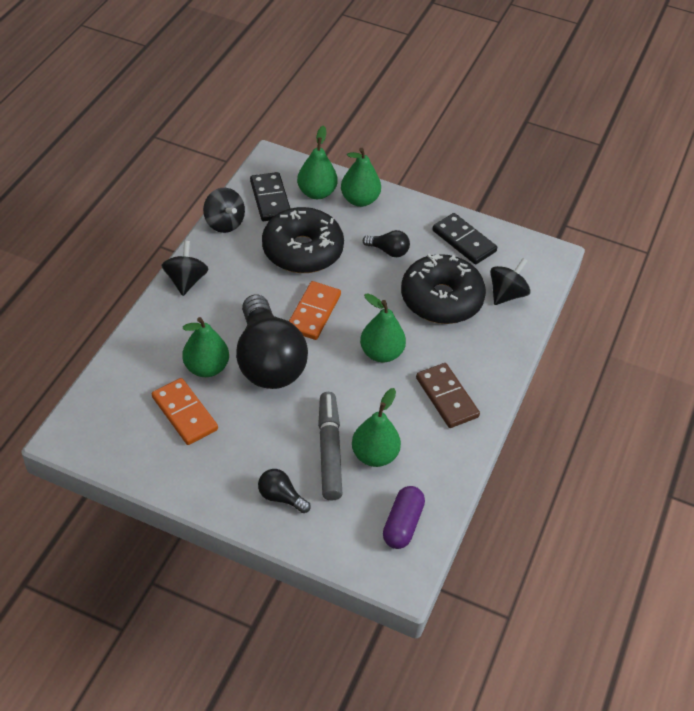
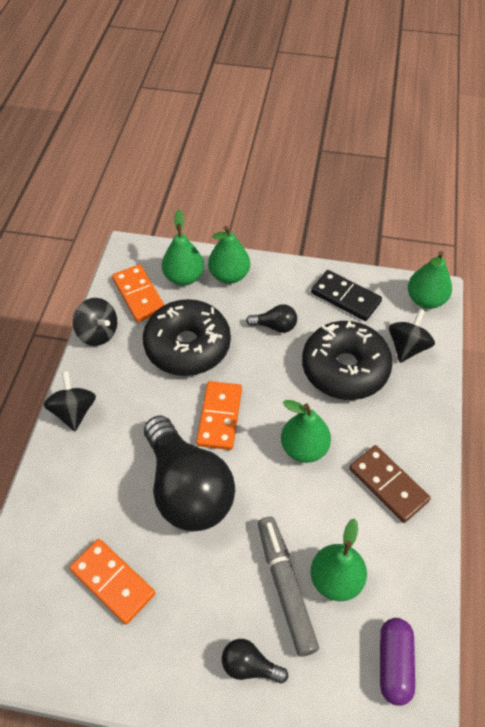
camera: 10 degrees left, 5 degrees up
green pear [182,317,229,377] -> green pear moved to [408,251,452,309]
black domino [250,172,291,221] -> orange domino [112,264,164,322]

